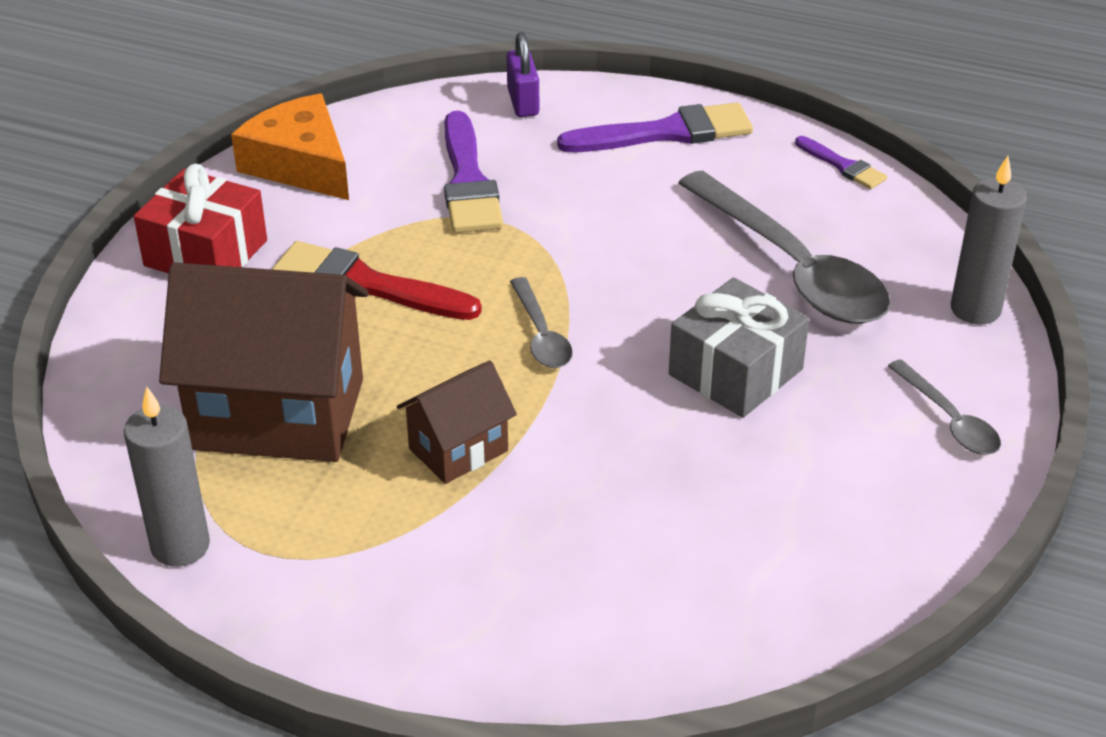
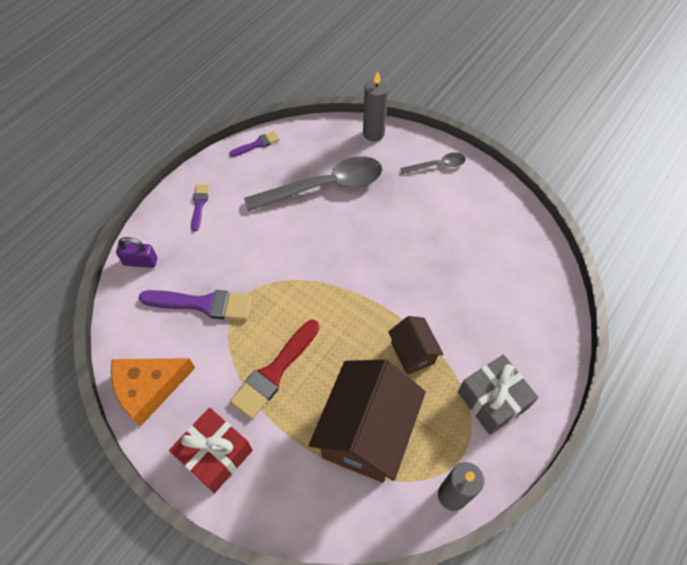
camera: 75 degrees left, 20 degrees up
grey spoon [510,277,573,368] -> none
purple brush [557,102,753,152] -> purple brush [191,184,209,232], size x0.54
grey gift [669,277,809,418] -> grey gift moved to [458,355,539,435]

